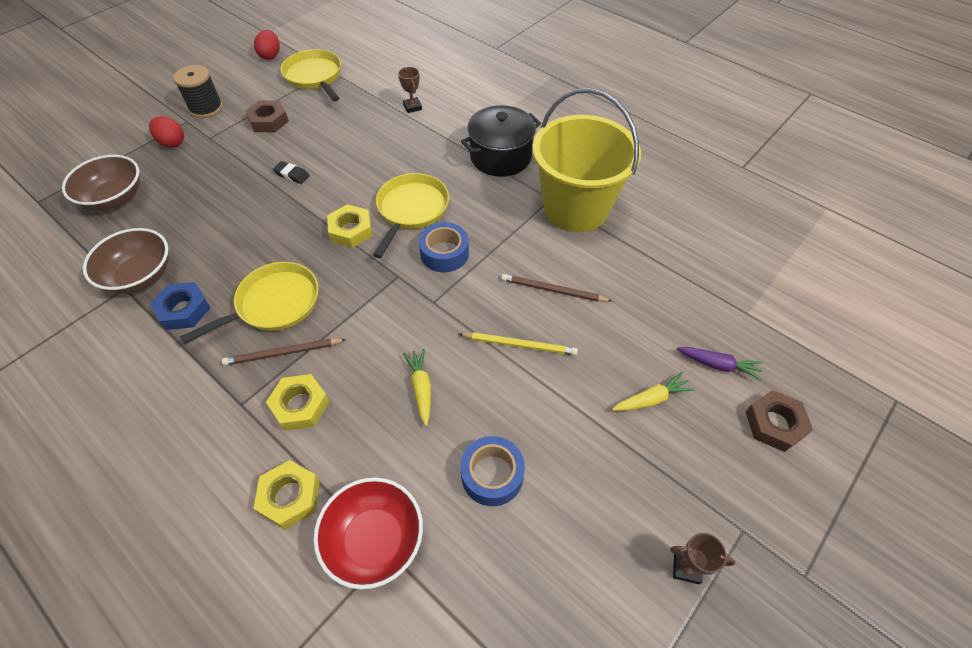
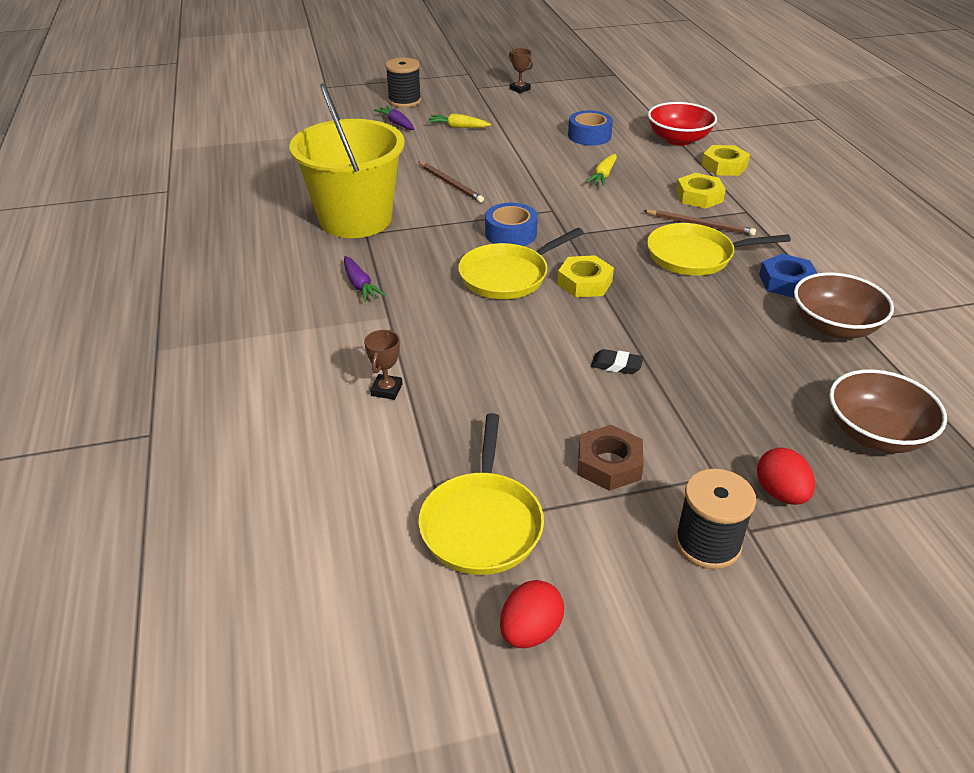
camera: 145 degrees left, 15 degrees down
black eraser [273,161,310,184] -> black eraser turned 45 degrees counterclockwise [591,349,644,374]
yellow pencil [459,332,578,355] -> none
black pot [461,105,541,177] -> purple carrot [344,256,386,302]
brown nut [746,390,813,452] -> black spool [385,58,421,108]

